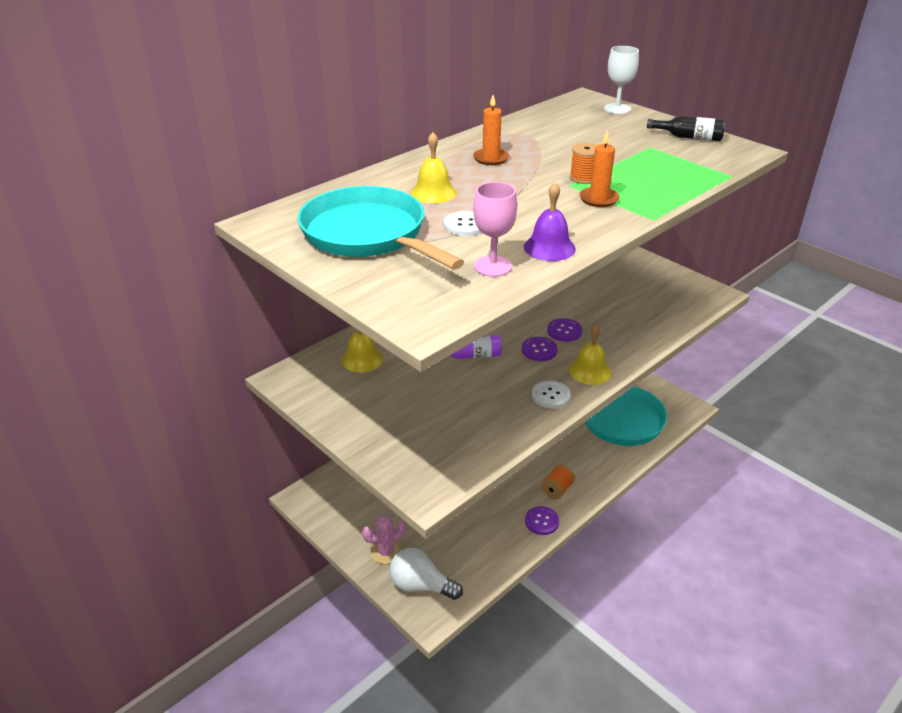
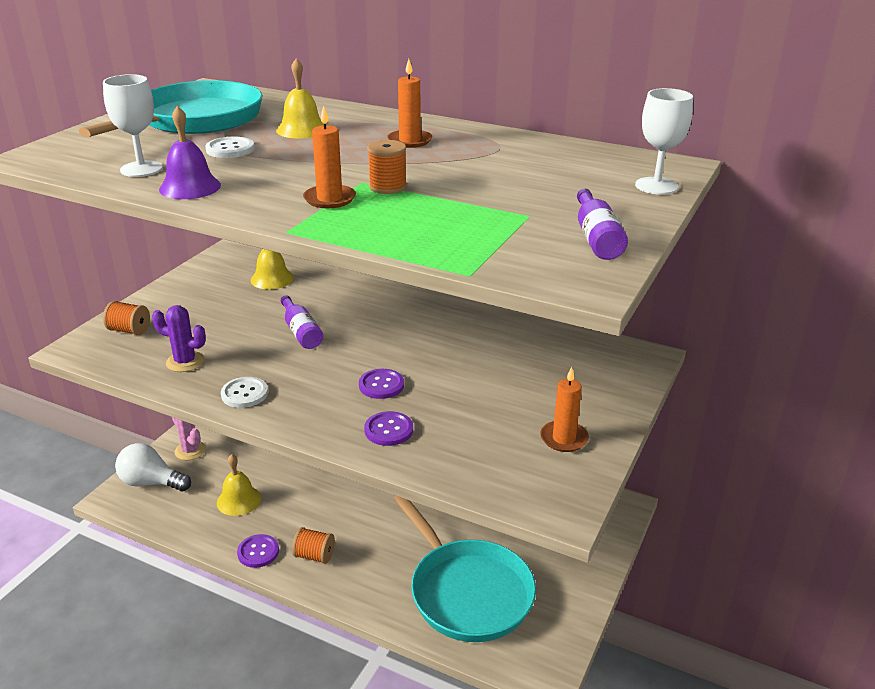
camera: 70 degrees right, 5 degrees down
white light bulb [389,548,463,600] -> white light bulb turned 75 degrees counterclockwise [115,443,191,492]
pink goblet [473,182,517,277] -> white goblet [103,74,163,177]
purple button [522,337,558,361] -> purple button moved to [364,411,413,446]
yellow bell [569,324,611,385] -> yellow bell moved to [217,454,261,516]
black bottle [647,116,725,141] -> purple bottle [577,189,628,260]
none -> orange spool [103,301,150,335]
none -> purple cactus [152,305,206,372]
none -> orange candle [540,367,589,452]

